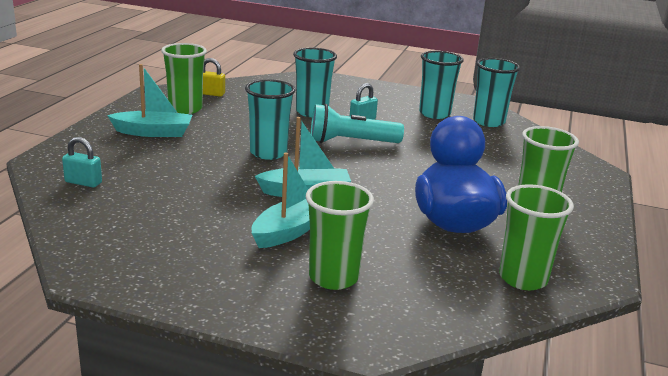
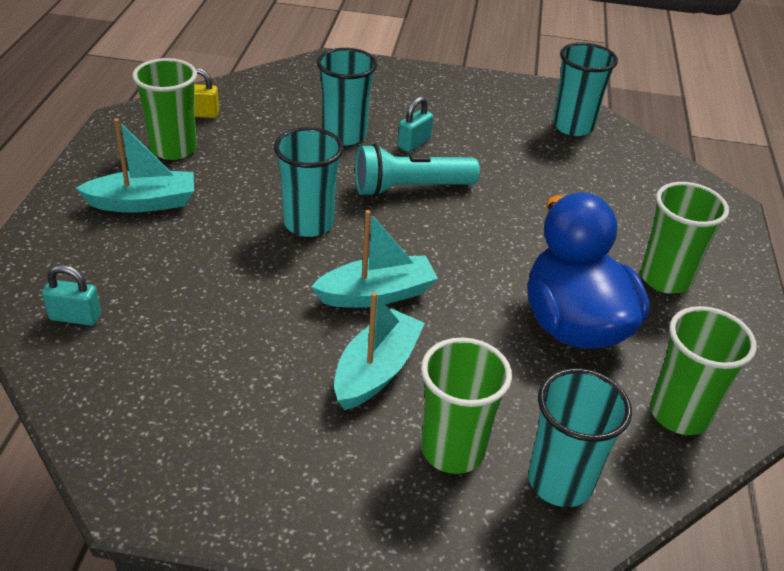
camera: 10 degrees left, 15 degrees up
turquoise cup [419,51,464,119] -> turquoise cup moved to [528,368,632,507]

